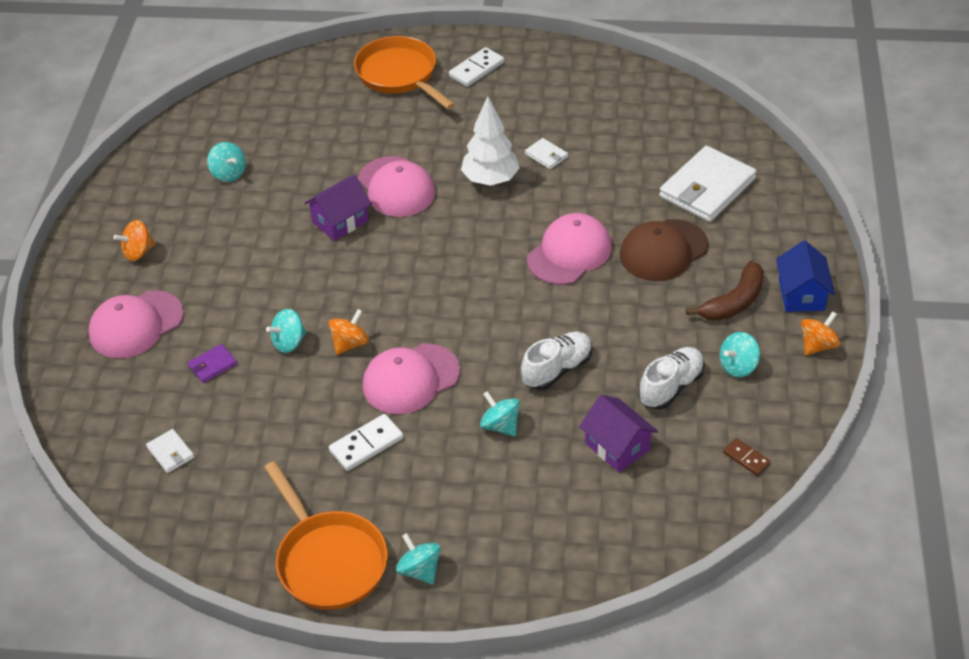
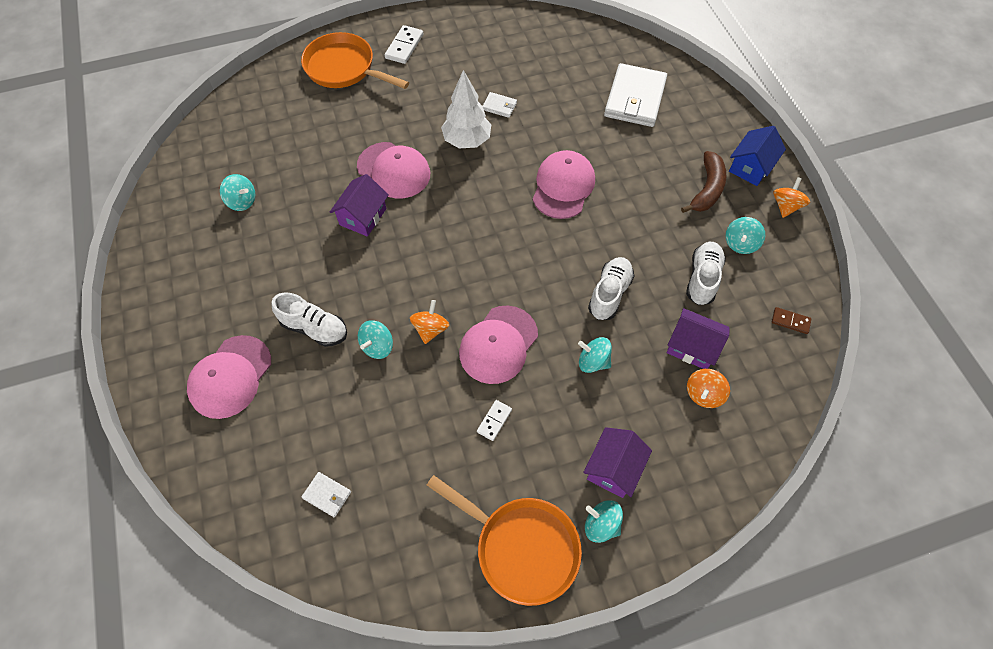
camera: 25 degrees left, 15 degrees up
orange spinning top [113,220,156,261] -> orange spinning top moved to [687,369,730,408]
purple wallet [188,344,237,383] -> none
white domino [329,414,404,471] -> white domino [477,400,512,441], size x0.63
brown cap [620,219,709,281] -> none
blue house [776,241,835,312] -> blue house turned 60 degrees clockwise [729,126,786,186]
none -> white shoe [272,293,347,347]
none -> purple house [583,427,652,498]

